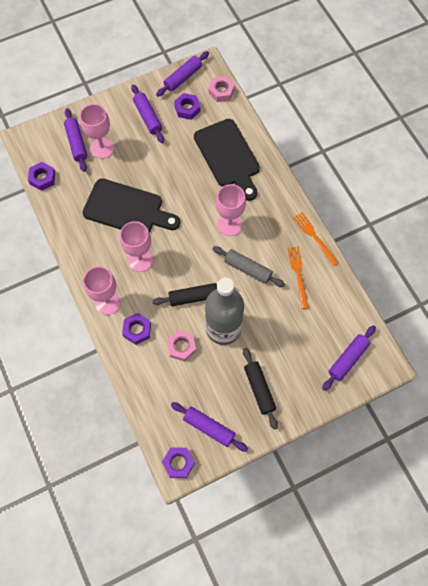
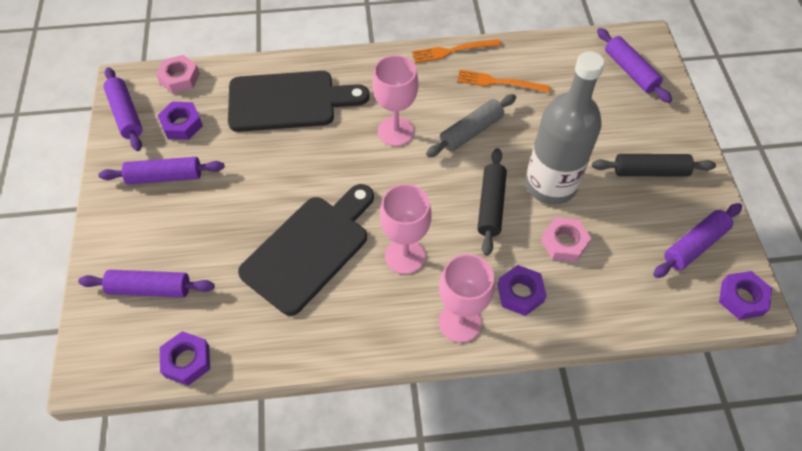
camera: 70 degrees left, 10 degrees down
pink goblet [80,104,114,159] -> none

